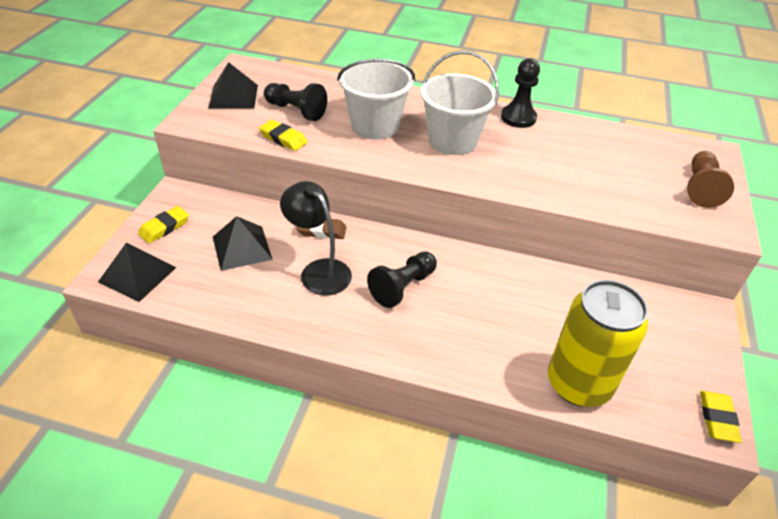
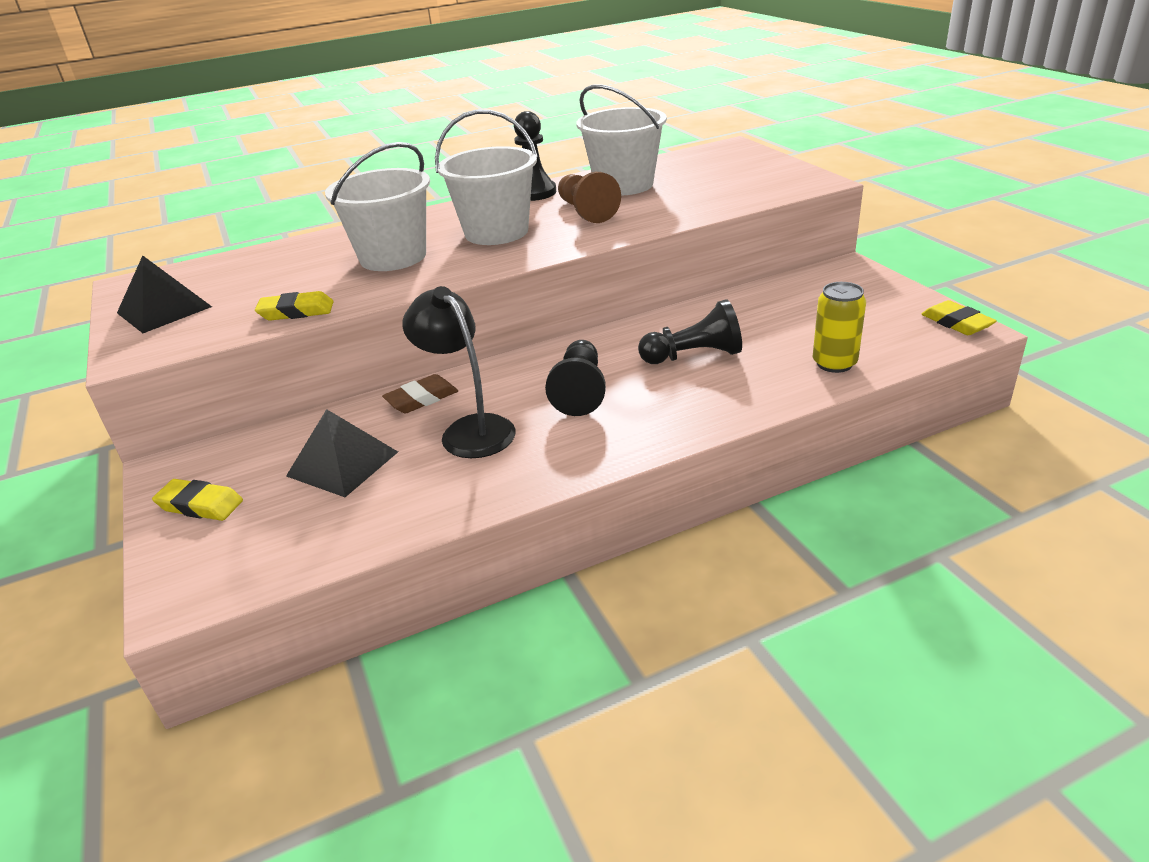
camera: 35 degrees left, 10 degrees down
black pyramid [98,243,176,302] -> none
yellow eraser [138,206,189,243] -> yellow eraser turned 75 degrees counterclockwise [152,479,243,521]
black pawn [264,83,327,121] -> black pawn moved to [638,299,742,364]
black lamp [280,181,352,296] -> black lamp turned 45 degrees clockwise [402,286,516,458]
yellow can [548,280,648,407] -> yellow can [813,282,866,373], size x0.55
brown pawn [687,151,734,208] -> brown pawn moved to [558,172,621,223]
none -> white bucket [576,84,667,196]

